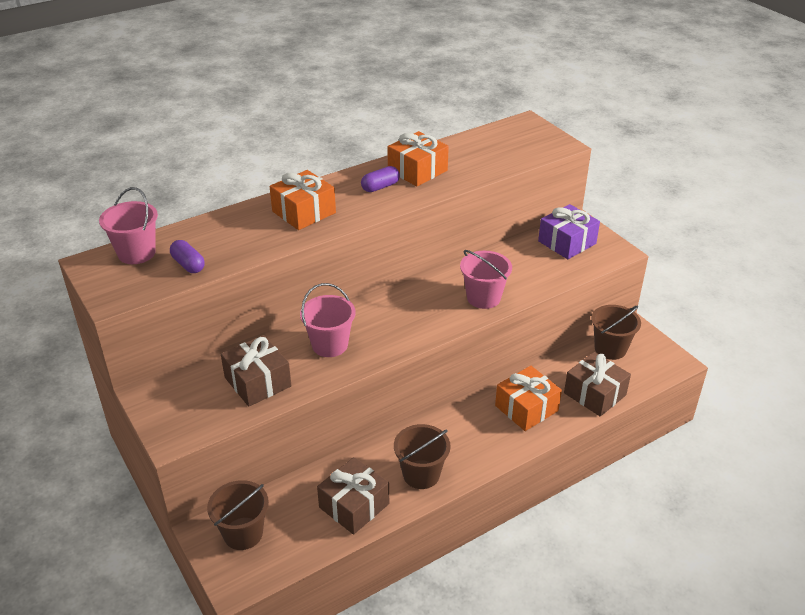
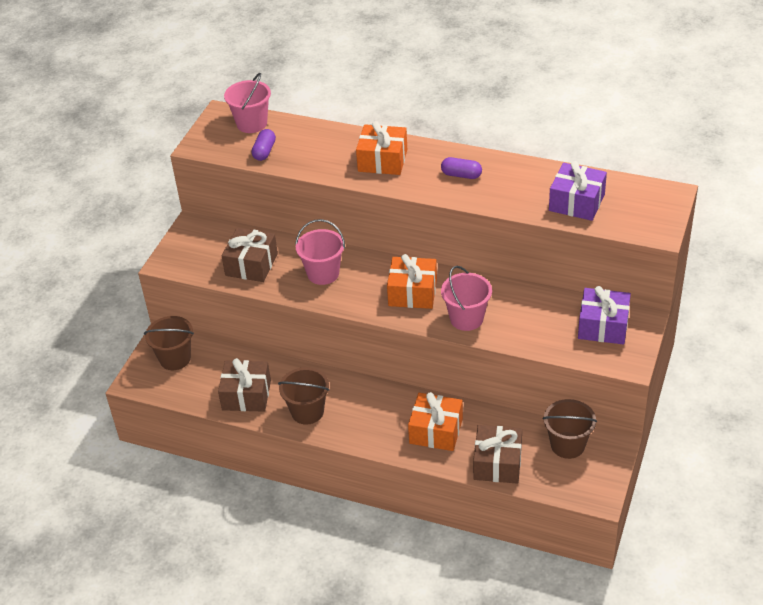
camera: 55 degrees right, 5 degrees up
orange gift [388,131,449,187] -> orange gift moved to [387,254,437,309]
none -> purple gift [549,161,607,221]

